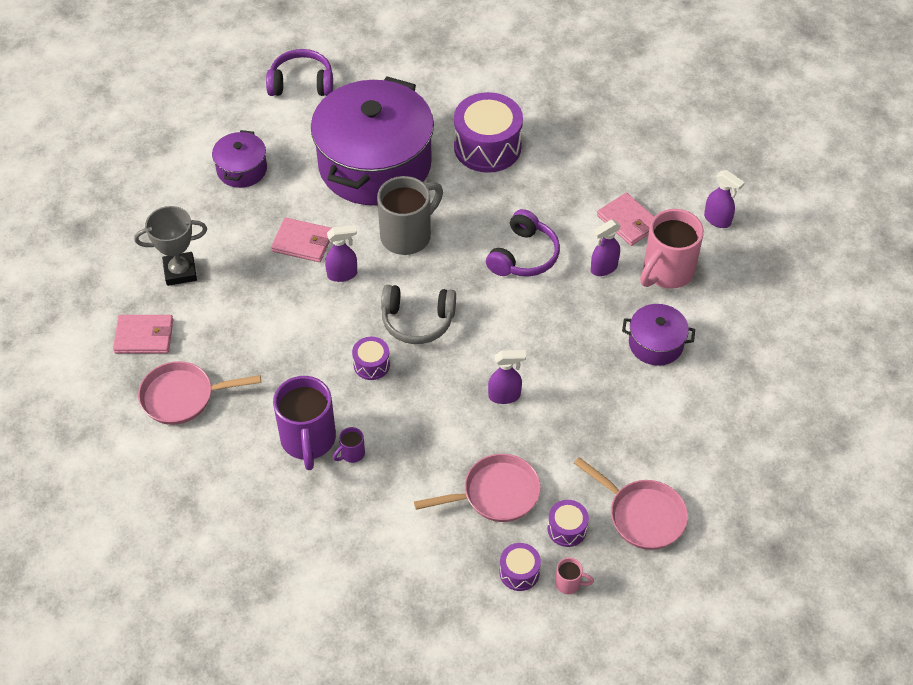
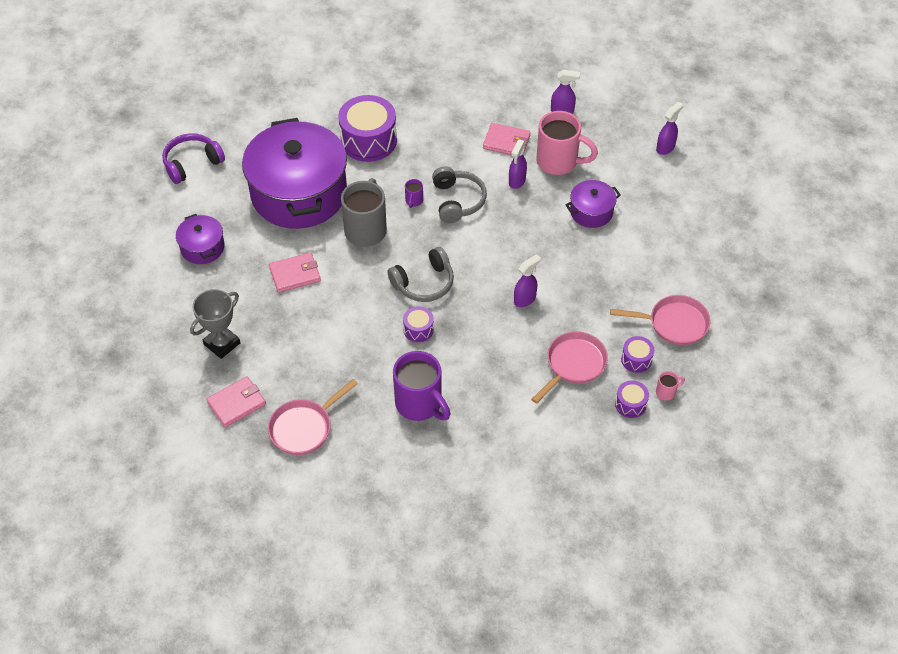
camera: 35 degrees left, 0 degrees up
purple spray bottle [325,225,357,282] -> purple spray bottle moved to [656,101,683,155]
purple mug [333,427,365,463] -> purple mug moved to [405,179,423,208]
purple headphones [486,209,560,277] -> grey headphones [432,167,487,223]
pink mug [640,209,704,289] -> pink mug turned 75 degrees counterclockwise [537,111,598,175]

